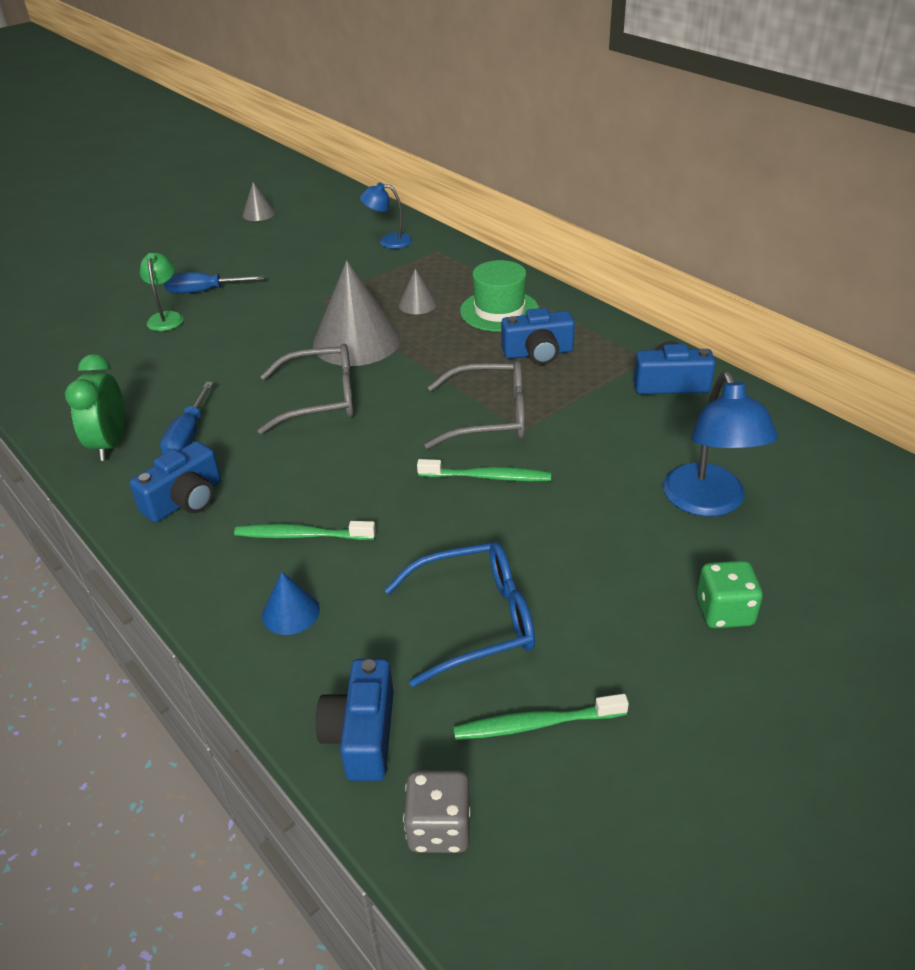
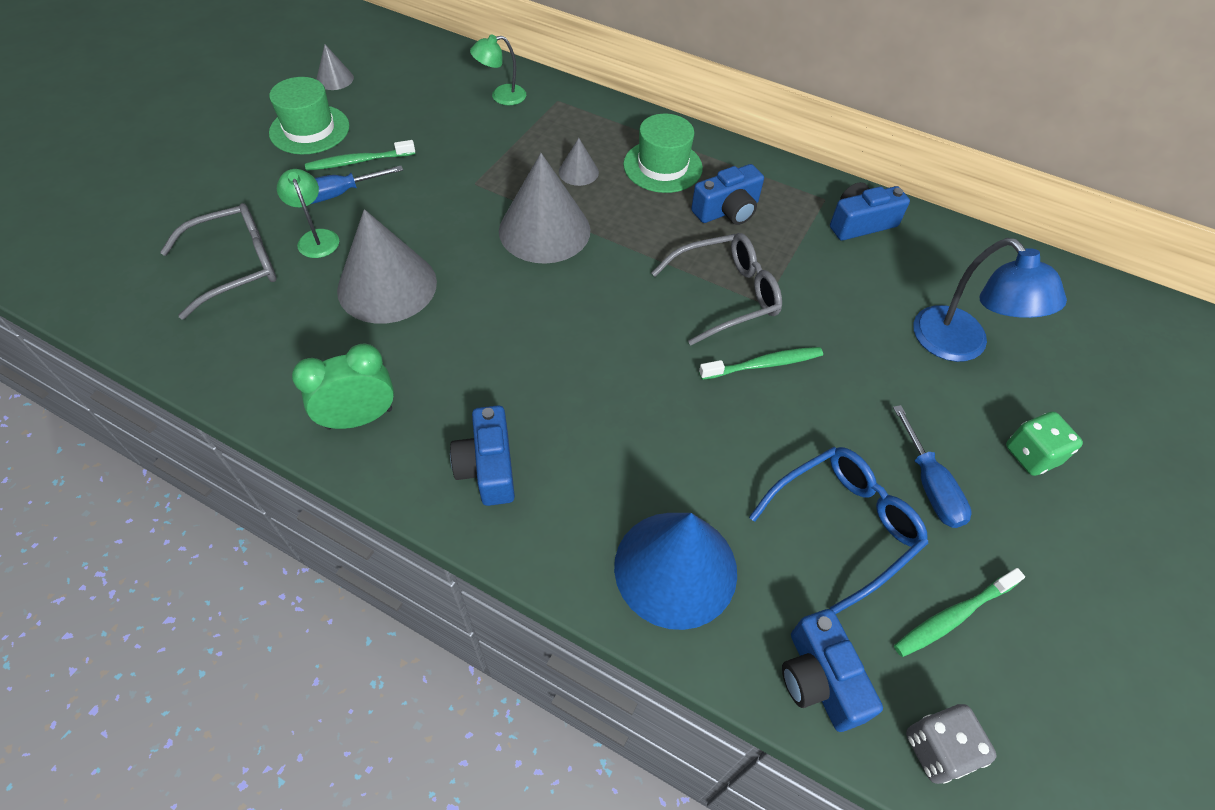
camera: 25 degrees left, 15 degrees up
green clock [65,354,125,461] -> green clock turned 90 degrees clockwise [292,343,394,430]
blue camera [130,441,221,523] -> blue camera turned 150 degrees clockwise [450,405,515,506]
blue screwdriver [160,382,214,454] -> blue screwdriver moved to [893,405,972,528]
green toothbrush [234,521,376,540] -> green toothbrush moved to [305,140,415,171]
grey glasses [258,343,354,434] -> grey glasses moved to [160,203,277,319]
blue cone [262,572,320,635] -> blue cone [614,513,737,630], size x2.14
blue lamp [360,182,412,249] -> green lamp [470,34,526,105]
none -> green hat [269,77,349,154]
none -> grey cone [337,209,437,324]

